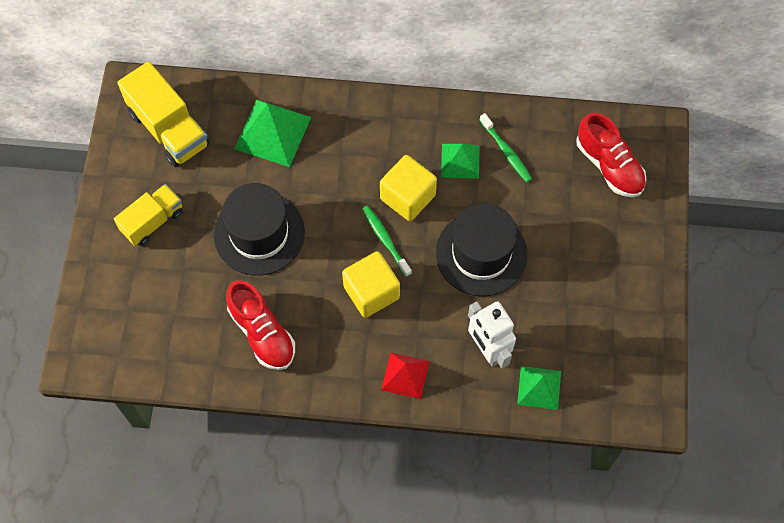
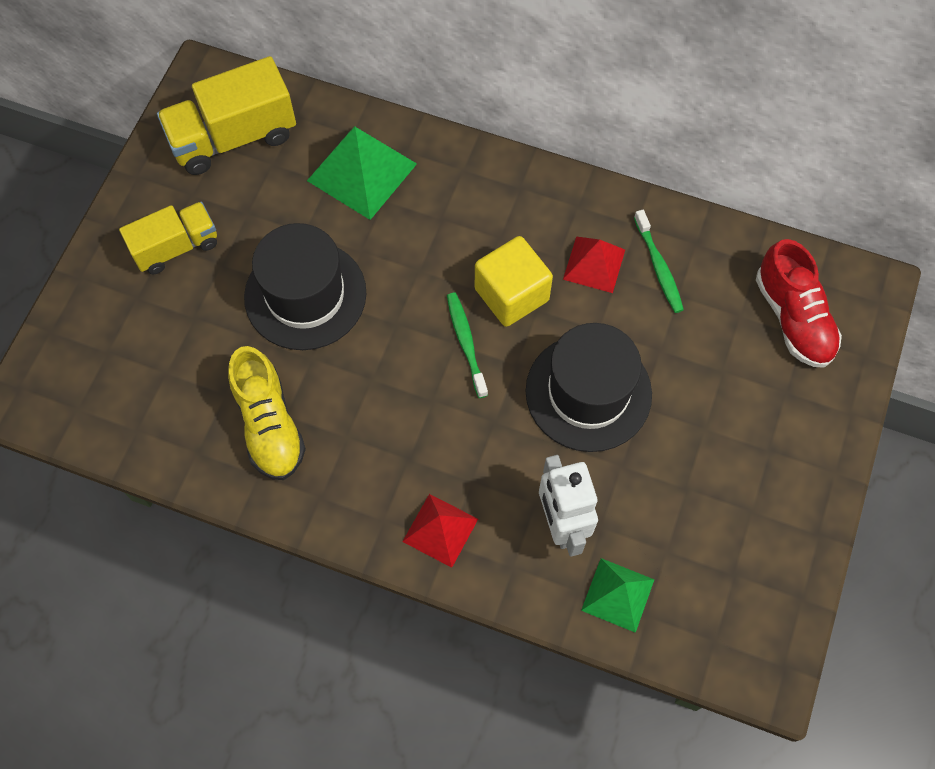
camera: 15 degrees right, 0 degrees up
yellow truck [117,61,210,167] -> yellow truck turned 90 degrees clockwise [157,56,296,175]
red shoe [226,280,295,370] -> yellow shoe [228,346,306,480]
yellow cube [342,251,400,318] -> none
green pyramid [441,144,479,179] -> red pyramid [563,236,625,293]

